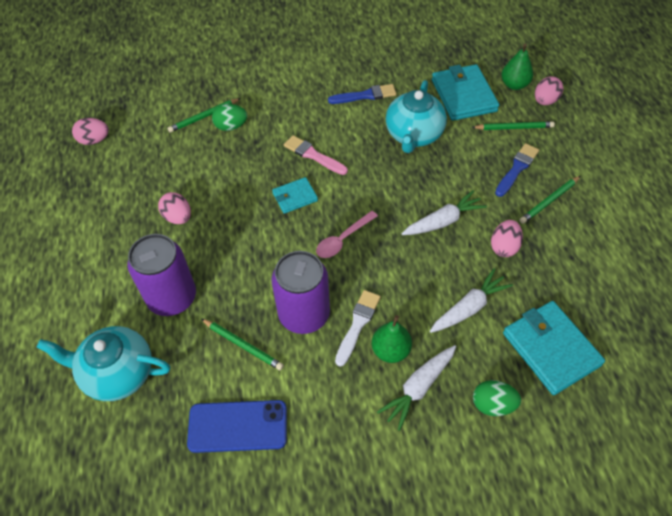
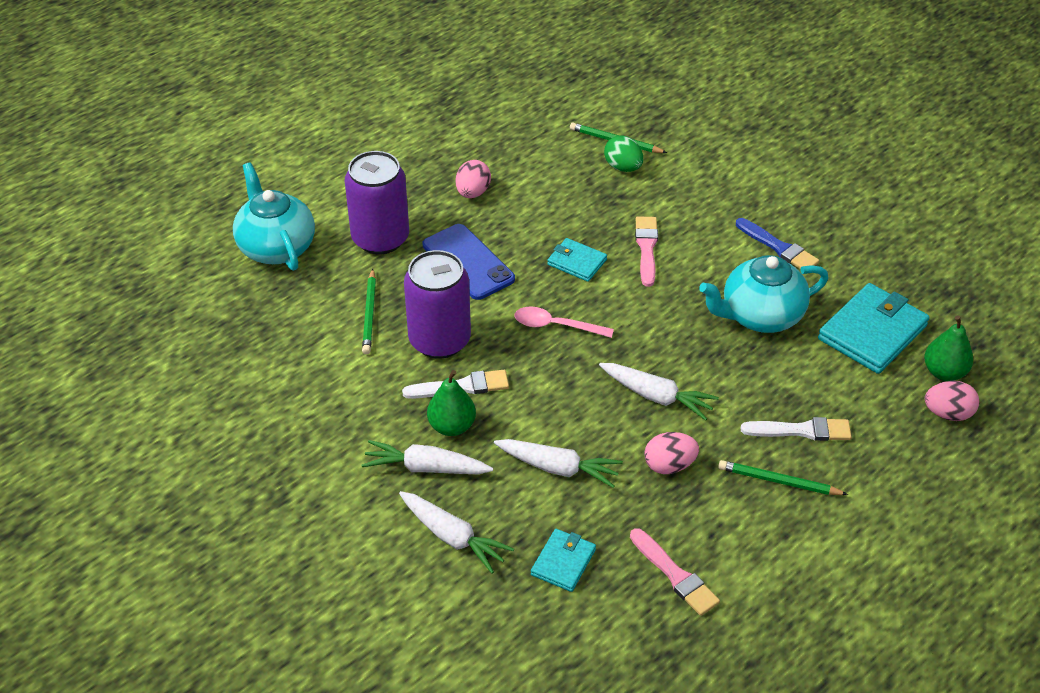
camera: 55 degrees right, 10 degrees down
pink egg [72,118,109,145] -> none
blue phone [187,400,287,453] -> blue phone moved to [423,224,515,300]
green pencil [471,121,555,130] -> none
green egg [473,380,521,416] -> white carrot [399,491,514,573]
blue brush [495,143,539,197] -> white brush [741,417,852,441]
turquoise wallet [503,301,605,395] -> turquoise wallet [531,529,596,592], size x0.55
none -> pink brush [630,528,720,616]

